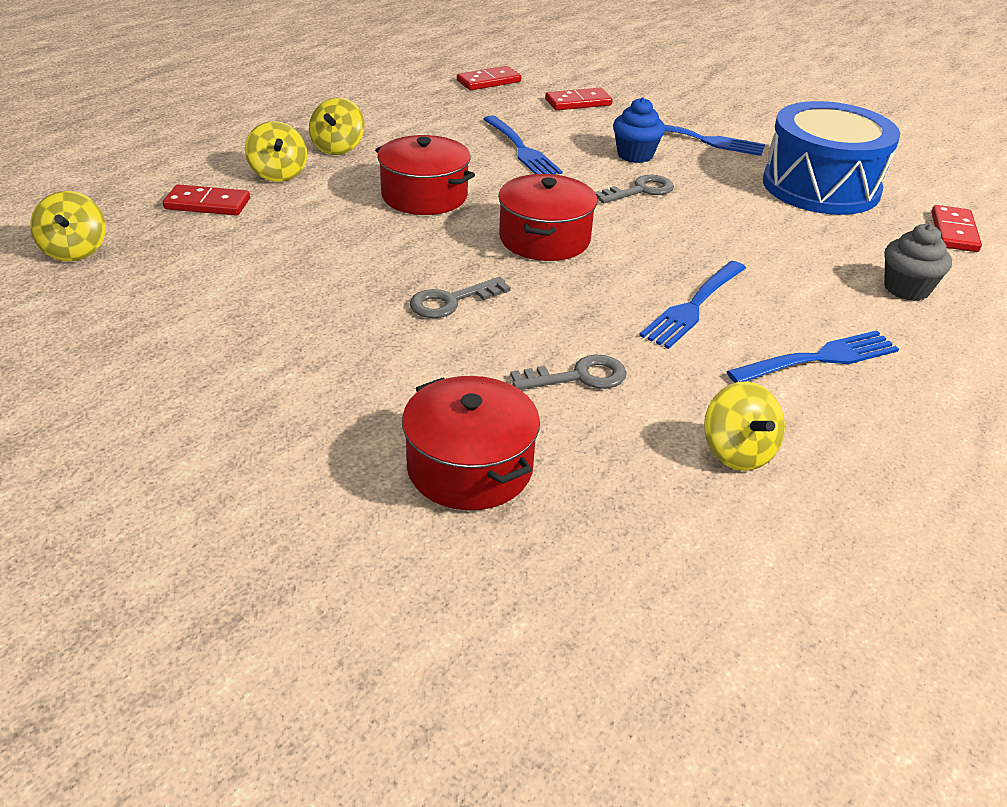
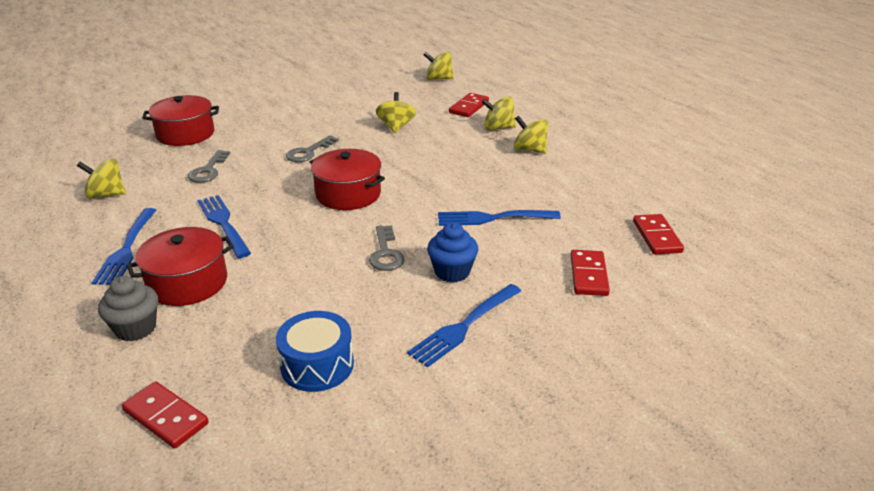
camera: 115 degrees right, 5 degrees down
red pot [375,135,475,215] -> red pot moved to [126,227,234,306]
grey key [410,277,511,318] -> grey key turned 135 degrees counterclockwise [286,135,339,162]
blue drum [763,101,900,215] -> blue drum [276,311,354,392], size x0.57
none -> yellow spinning top [376,92,416,133]

